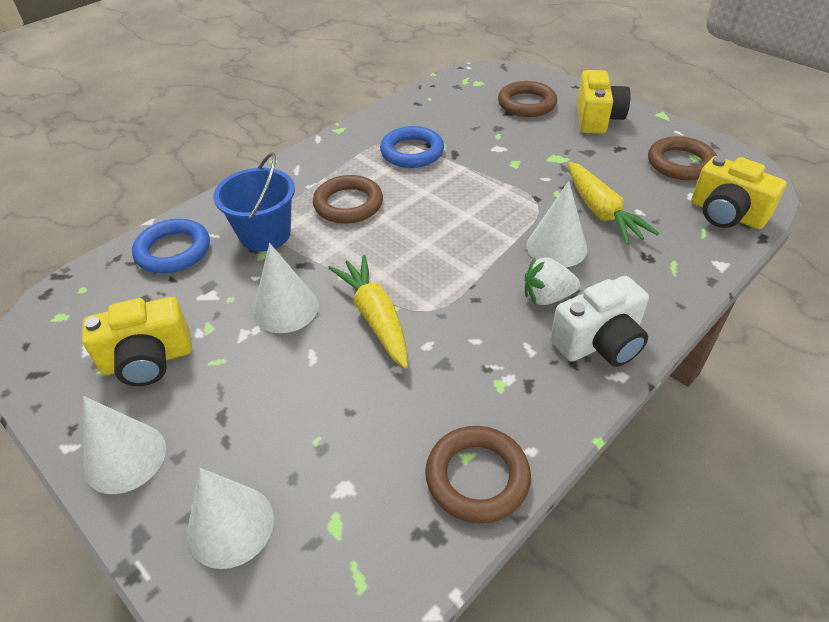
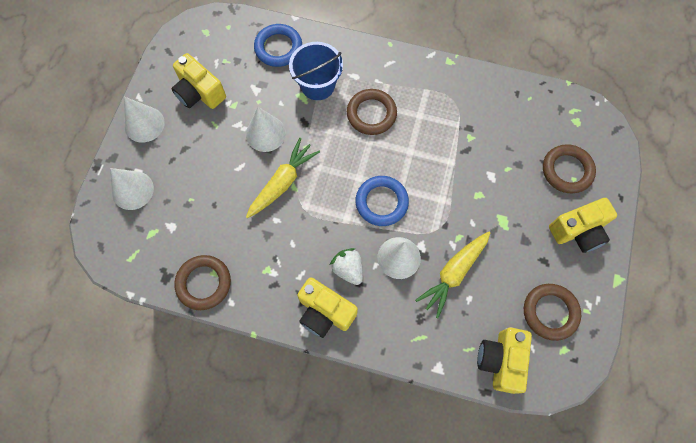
camera: 60 degrees right, 25 degrees up
blue ring [380,126,444,168] -> blue ring moved to [355,176,409,226]
white camera [550,276,649,367] -> yellow camera [297,277,358,338]

